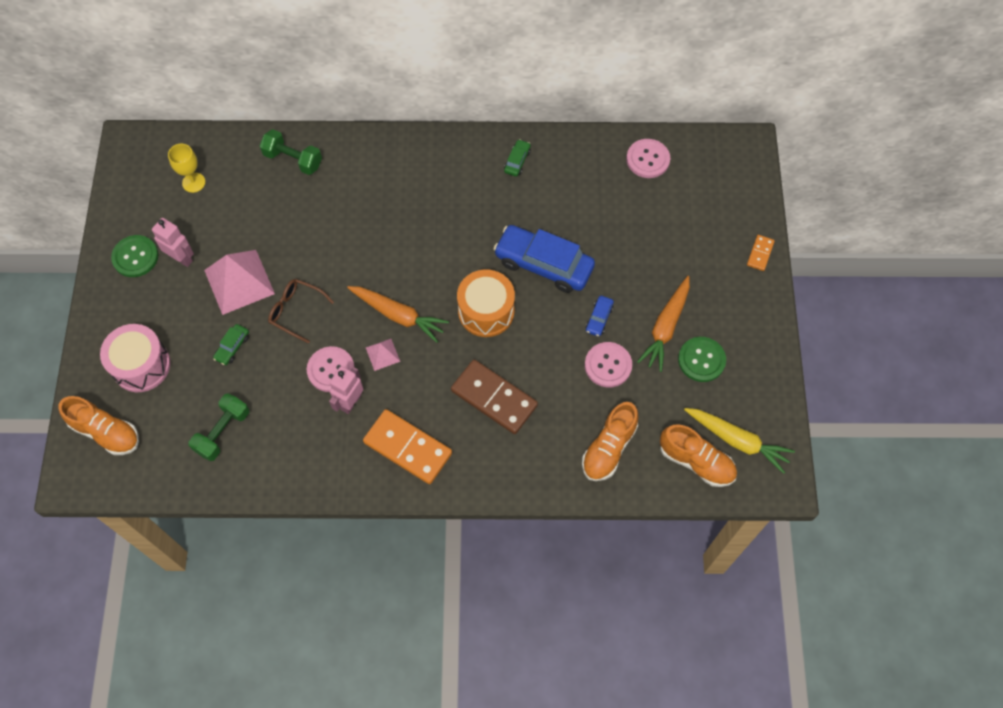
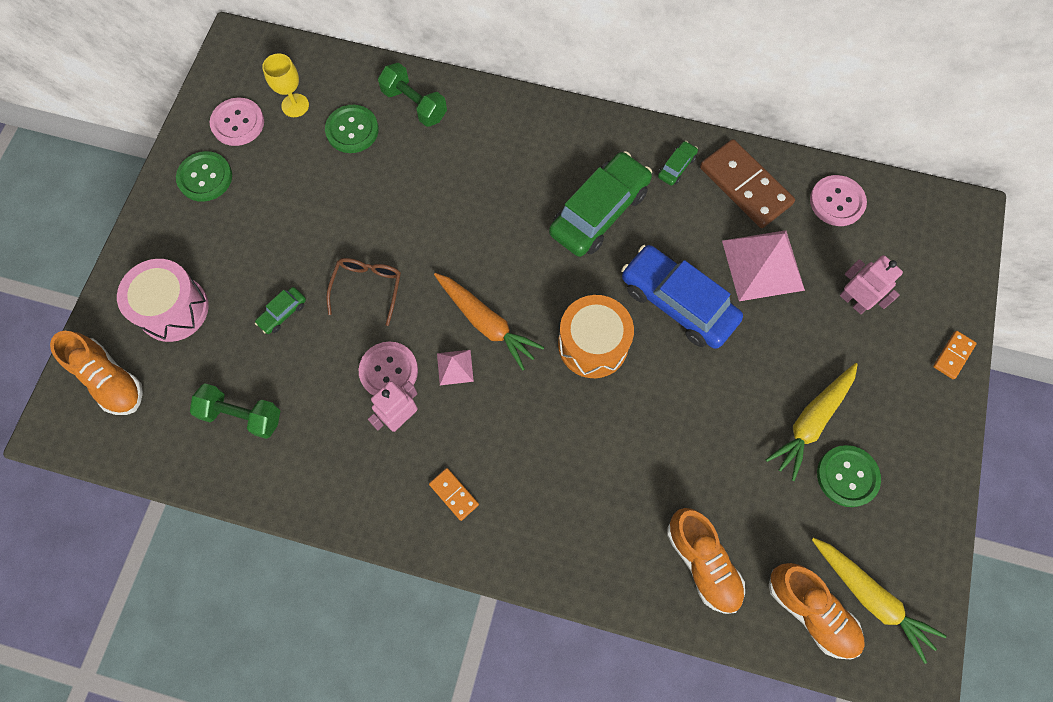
camera: 15 degrees right, 5 degrees up
pink robot [152,218,194,267] -> pink robot moved to [840,255,903,314]
green dumbbell [188,393,249,461] -> green dumbbell turned 60 degrees clockwise [190,383,281,439]
pink pyramid [204,250,275,315] -> pink pyramid moved to [722,230,805,301]
brown glasses [268,279,334,343] -> brown glasses turned 60 degrees clockwise [326,258,401,326]
orange domino [363,409,452,484] -> orange domino [429,468,479,521], size x0.48
brown domino [451,360,538,434] -> brown domino moved to [700,139,795,228]
orange shoe [582,402,639,481] -> orange shoe turned 75 degrees counterclockwise [667,508,745,614]
pink button [585,342,632,388] -> pink button moved to [210,98,264,146]
blue car [586,296,614,337] -> none
orange carrot [637,276,690,372] -> yellow carrot [766,363,858,481]
none -> green button [325,105,379,153]
none -> green car [549,151,652,257]

